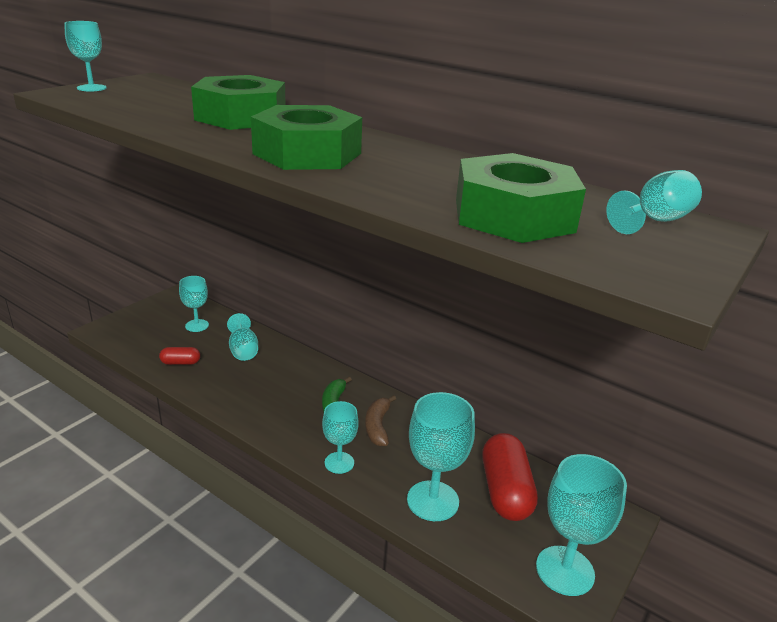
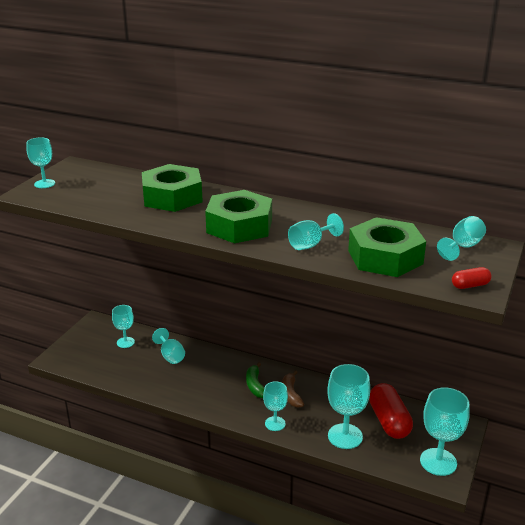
camera: 10 degrees left, 0 degrees up
red capsule [159,347,200,365] -> red capsule moved to [452,267,492,289]
none -> turquoise goblet [288,213,344,250]

